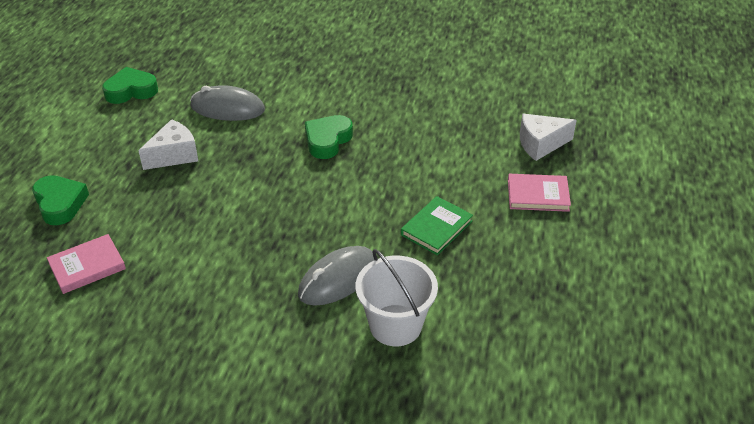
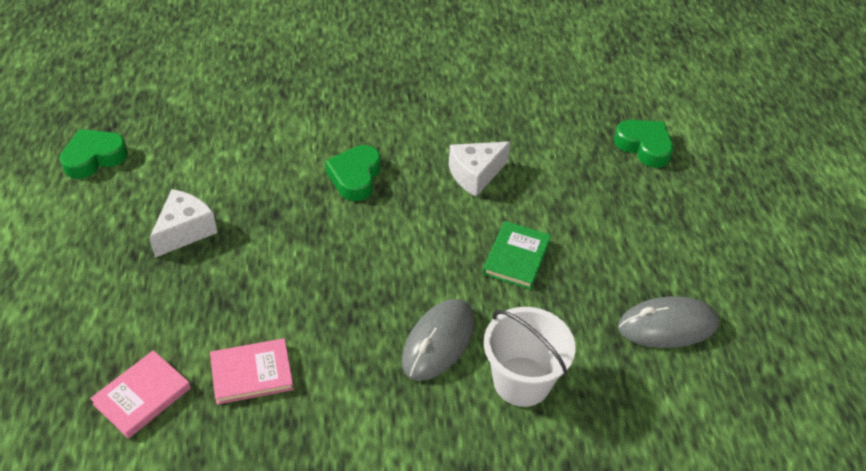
camera: 20 degrees left, 5 degrees up
green heart [32,175,89,225] -> green heart moved to [614,120,673,168]
grey mouse [190,85,265,121] -> grey mouse moved to [618,296,719,348]
pink book [508,174,571,212] -> pink book moved to [210,338,294,405]
white cheese [520,114,577,161] -> white cheese moved to [449,141,510,197]

